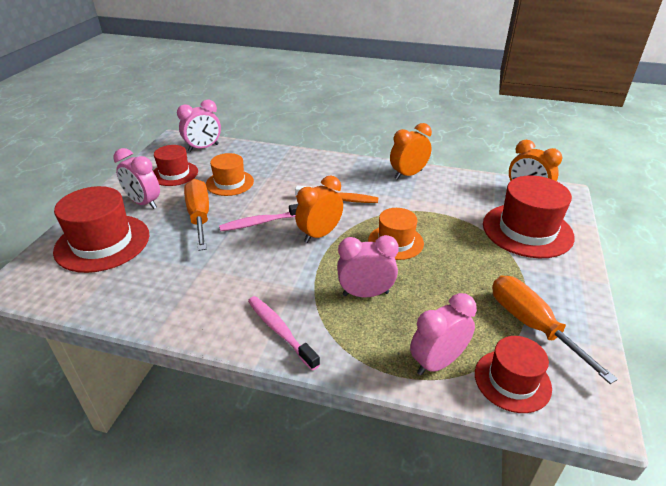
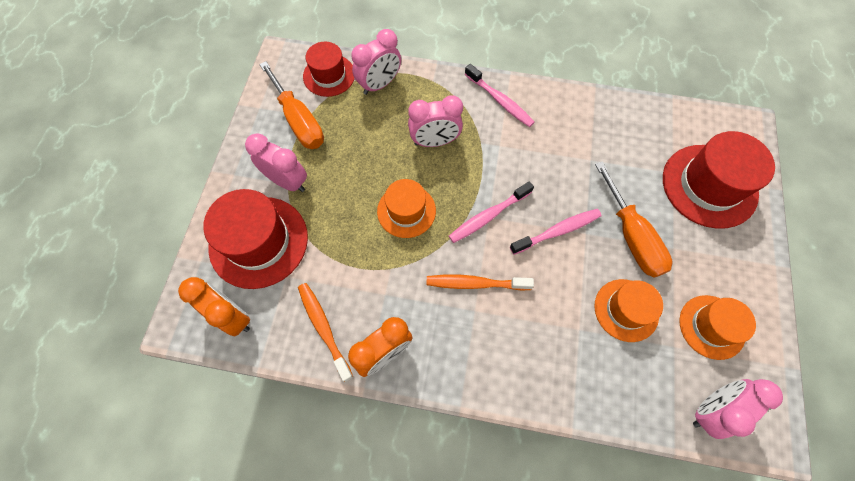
camera: 175 degrees right, 30 degrees up
pink clock [113,148,160,209] -> pink clock moved to [245,133,307,192]
red hat [153,145,198,186] -> orange hat [680,295,756,360]
orange clock [295,176,343,243] -> pink toothbrush [449,181,534,243]
none -> orange toothbrush [298,283,353,382]

